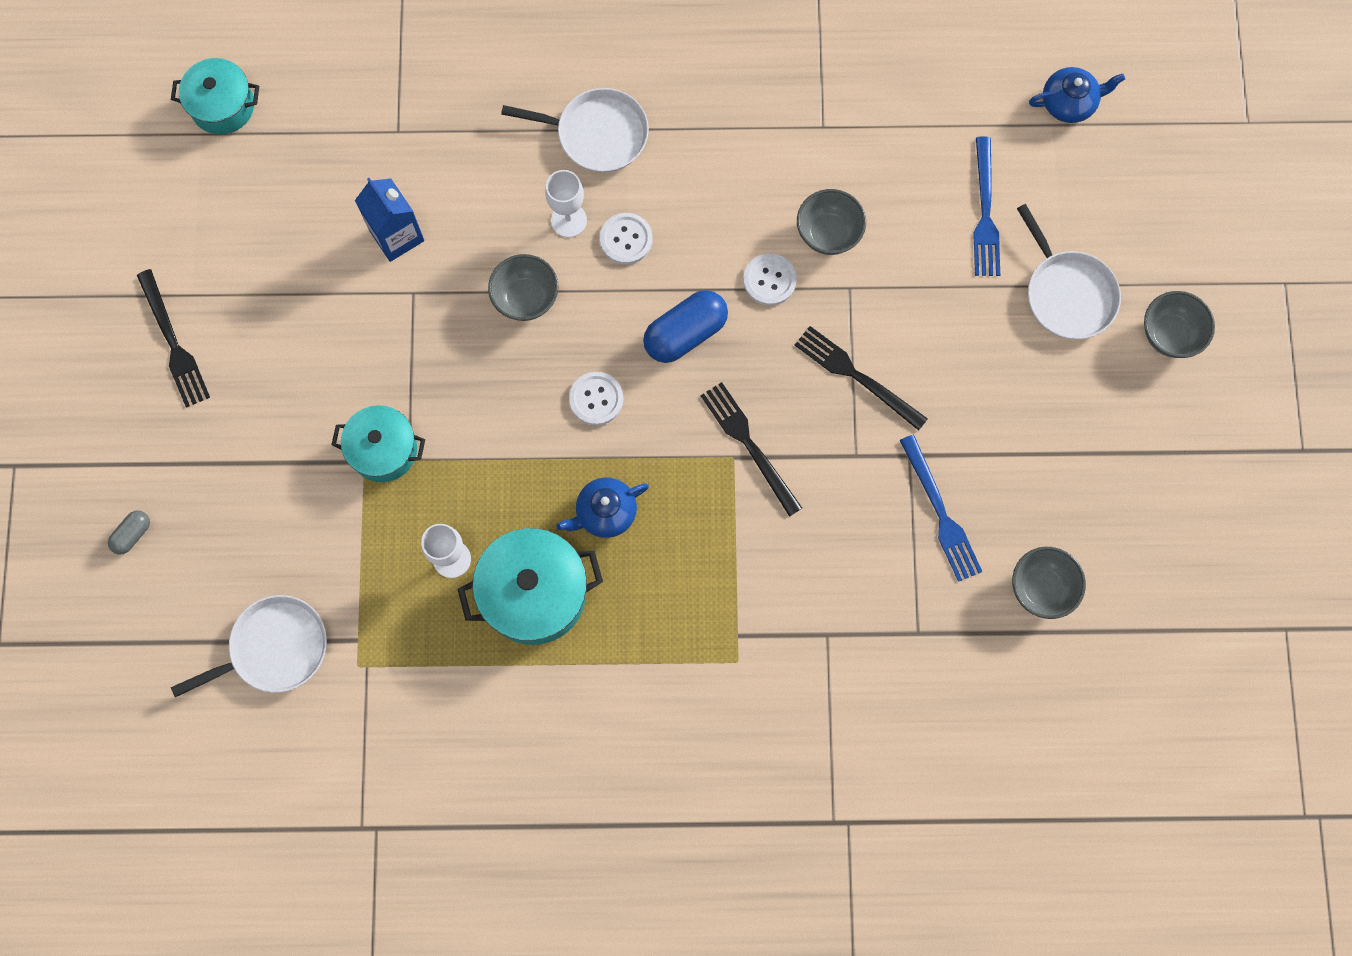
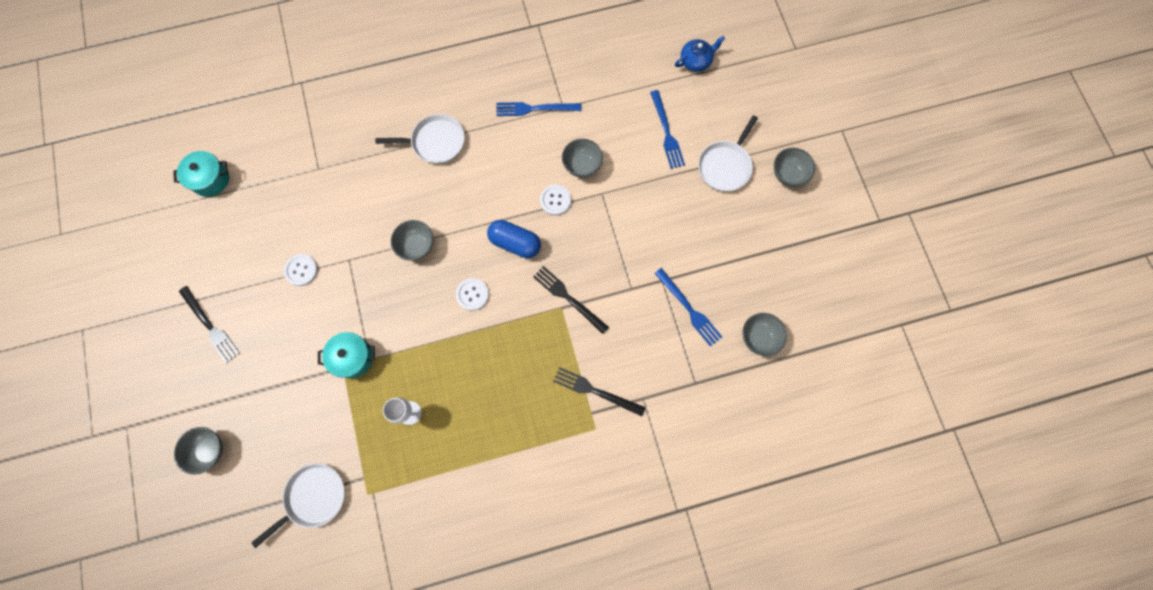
camera: 15 degrees left, 0 degrees up
grey capsule [108,510,150,555] -> grey bowl [174,427,223,475]
blue carton [355,178,424,262] -> none
turquoise pot [458,528,603,645] -> none
white goblet [545,170,587,238] -> none
blue teapot [556,477,649,538] -> none
white button [600,213,653,264] -> white button moved to [284,254,318,286]
blue capsule [643,290,728,363] -> blue capsule turned 75 degrees clockwise [487,220,541,258]
black fork [795,326,928,431] -> black fork moved to [553,367,646,417]
white pan [1017,204,1121,339] -> white pan turned 75 degrees clockwise [698,115,758,192]
none -> blue fork [496,102,581,116]

